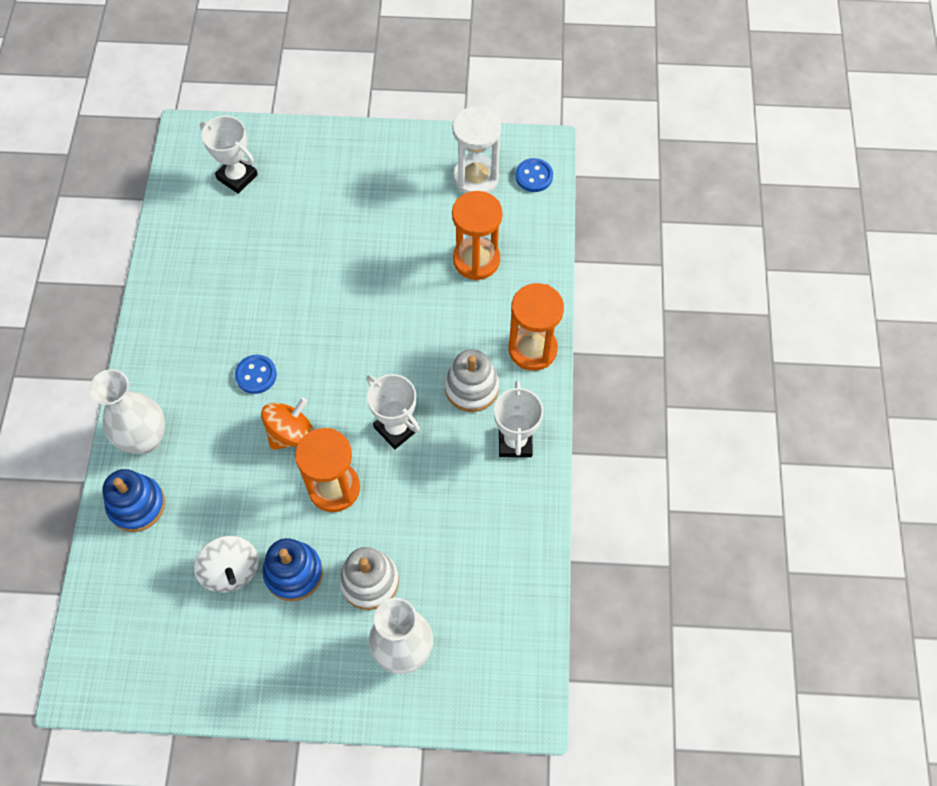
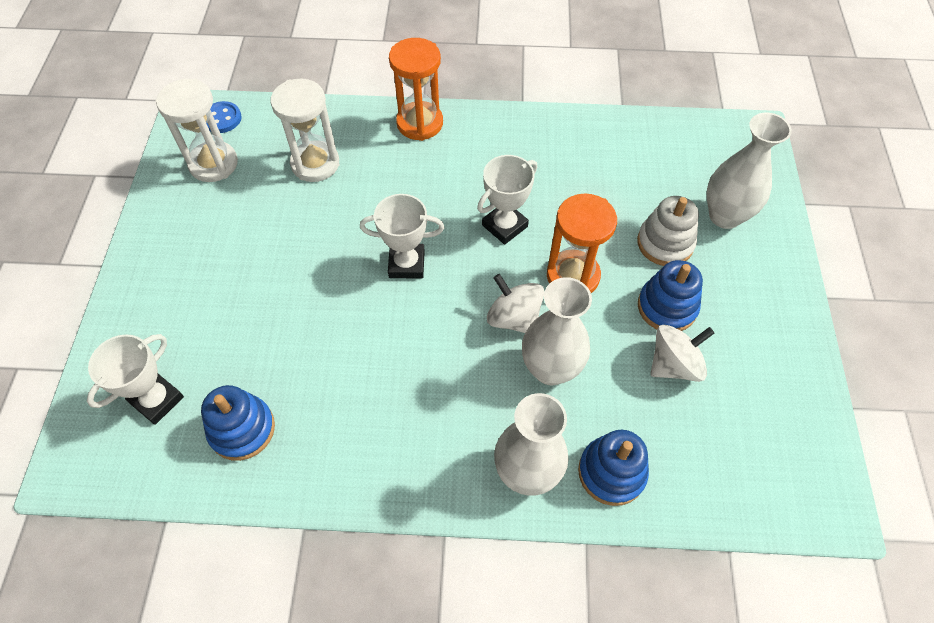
camera: 90 degrees left, 5 degrees down
blue button [235,355,277,394] -> none
orange spinning top [261,398,314,450] -> white spinning top [487,274,544,333]
white stacking toy [445,349,499,412] -> none
orange hourglass [452,191,503,281] -> white hourglass [270,79,339,182]
white trophy [494,380,543,457] -> white trophy moved to [360,194,444,278]
none -> blue stacking toy [201,385,275,461]
none -> white vase [522,277,592,385]

